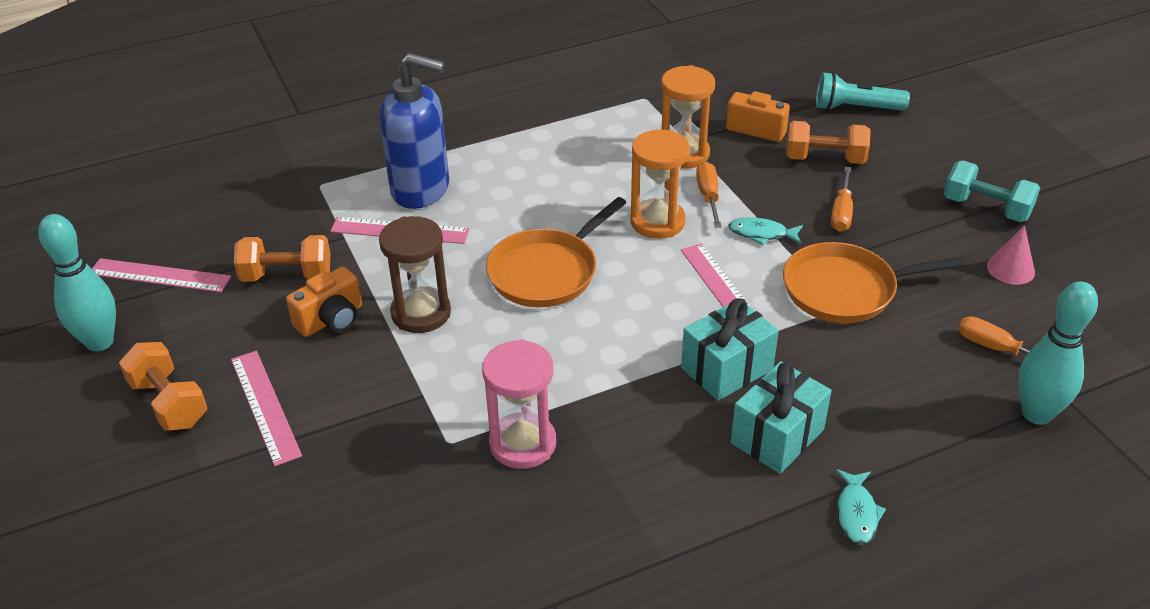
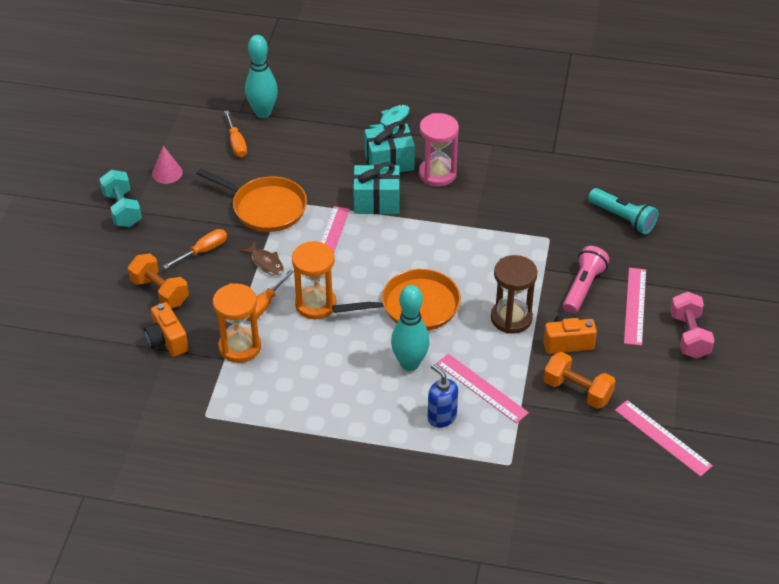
camera: 145 degrees left, 5 degrees up
turquoise bowling pin [38,214,116,352] -> turquoise bowling pin moved to [391,285,430,371]
orange dumbbell [119,342,207,431] -> pink dumbbell [670,291,715,359]
blue soap dispenser [379,53,449,209] -> blue soap dispenser [428,364,458,428], size x0.54
pink hourglass [482,340,556,469] -> pink hourglass moved to [419,113,459,187]
turquoise fish [728,217,803,245] -> brown fish [240,242,284,275]
turquoise flashlight [816,72,910,111] -> turquoise flashlight moved to [588,188,658,234]
none -> pink flashlight [563,246,609,314]

